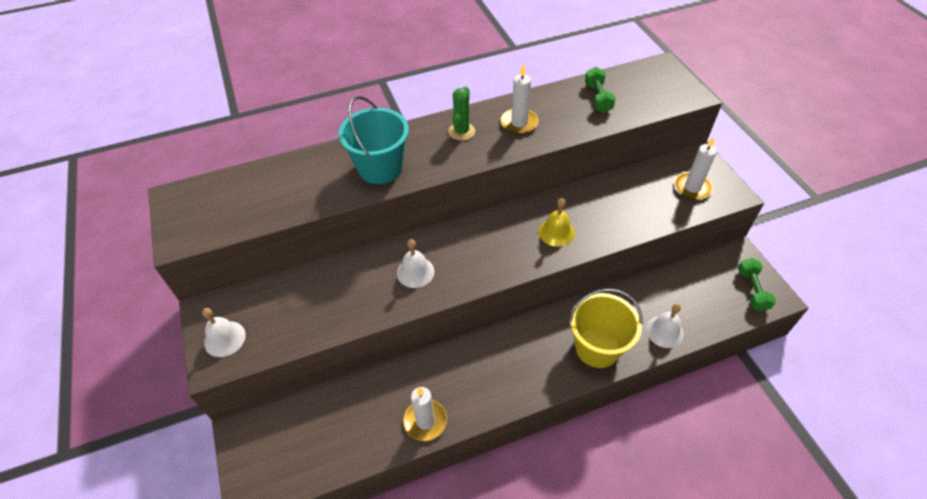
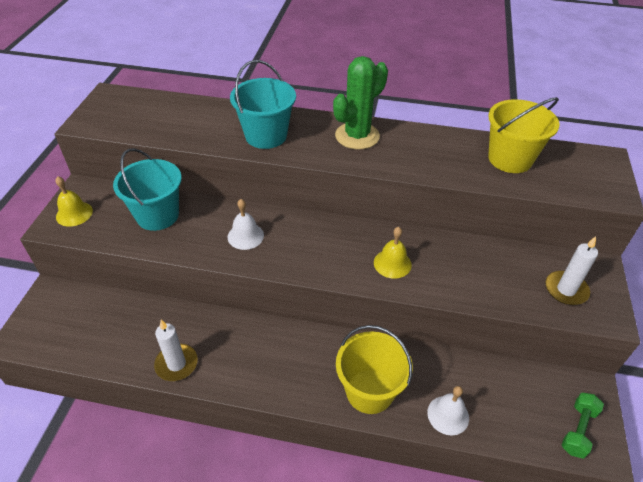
camera: 30 degrees right, 5 degrees down
white bell [202,308,246,357] -> yellow bell [55,176,93,227]
green cactus [448,86,475,141] -> green cactus [333,56,388,150], size x1.67
white candle [501,64,539,134] -> none
green dumbbell [585,67,616,113] -> yellow bucket [488,97,559,173]
none -> turquoise bucket [113,148,182,231]

